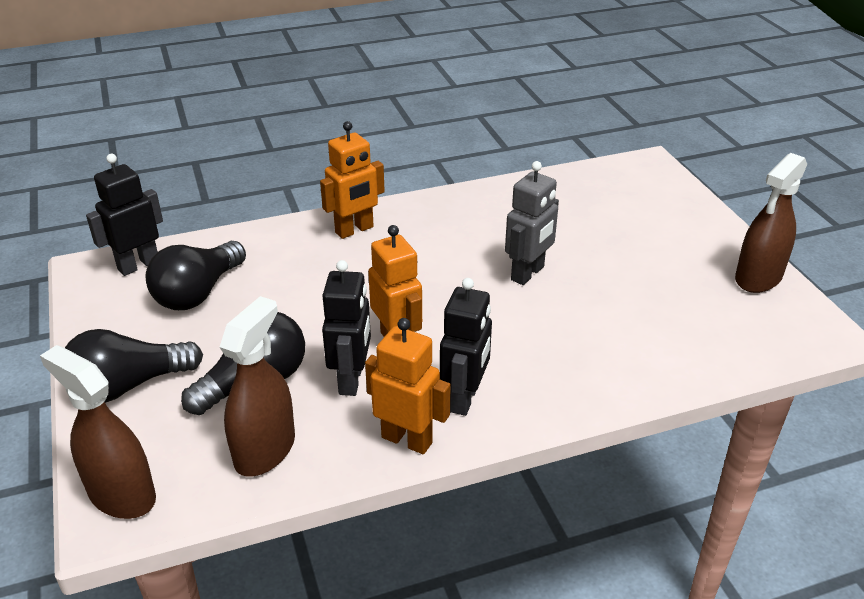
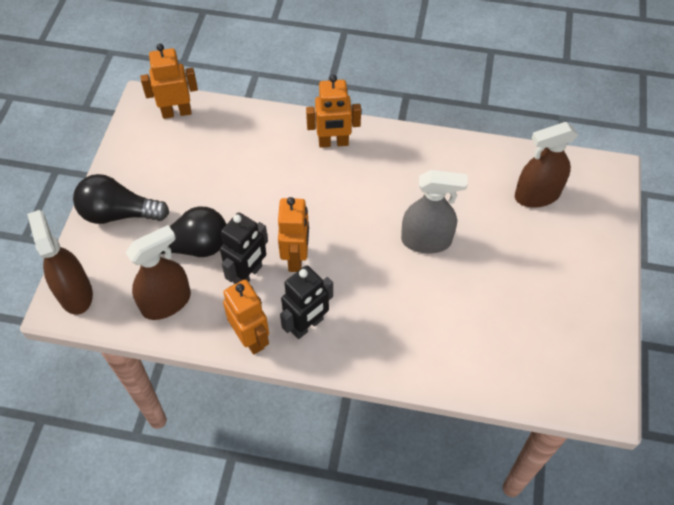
camera: 30 degrees right, 20 degrees up
black robot [86,154,163,276] -> orange robot [140,44,198,119]
black light bulb [145,241,246,310] -> none
grey robot [505,161,559,285] -> grey spray bottle [401,170,468,253]
brown spray bottle [735,153,807,293] -> brown spray bottle moved to [515,122,578,208]

